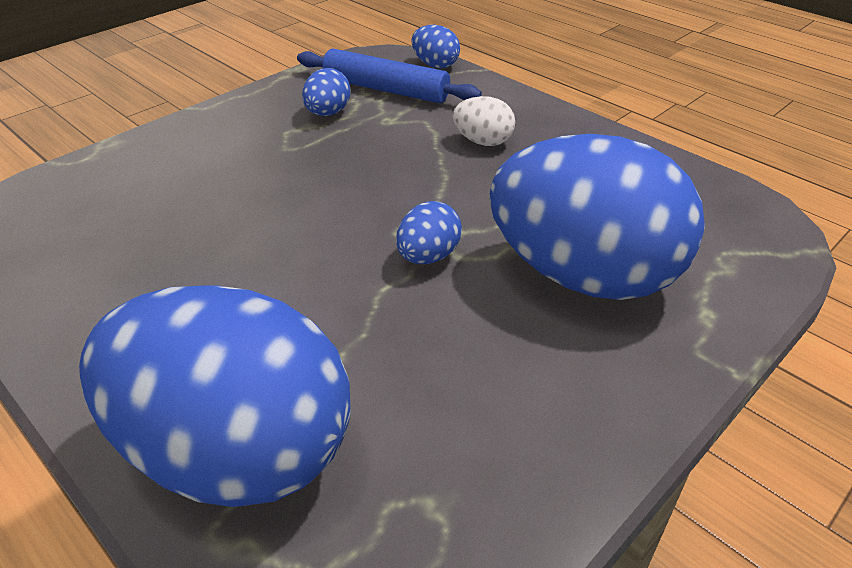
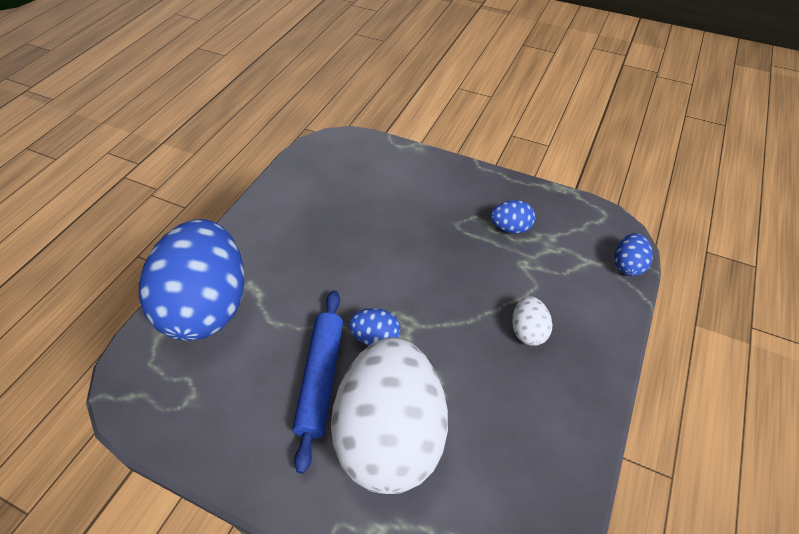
camera: 70 degrees right, 10 degrees up
blue rolling pin [297,49,482,103] -> blue rolling pin moved to [292,290,343,474]
blue egg [489,134,705,300] -> white egg [331,337,448,494]

